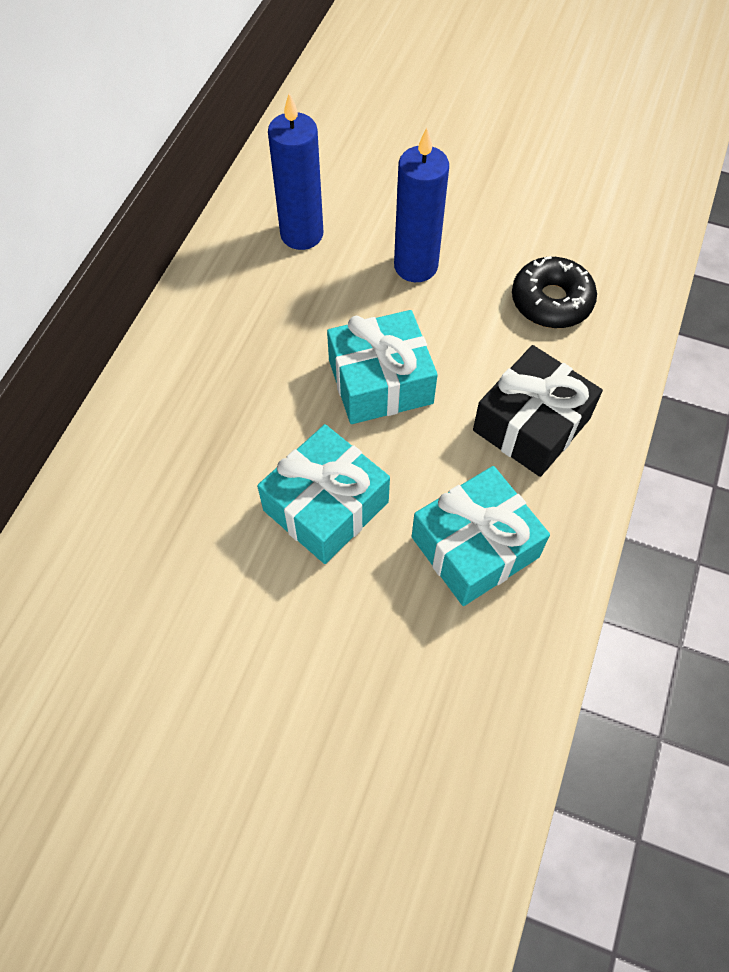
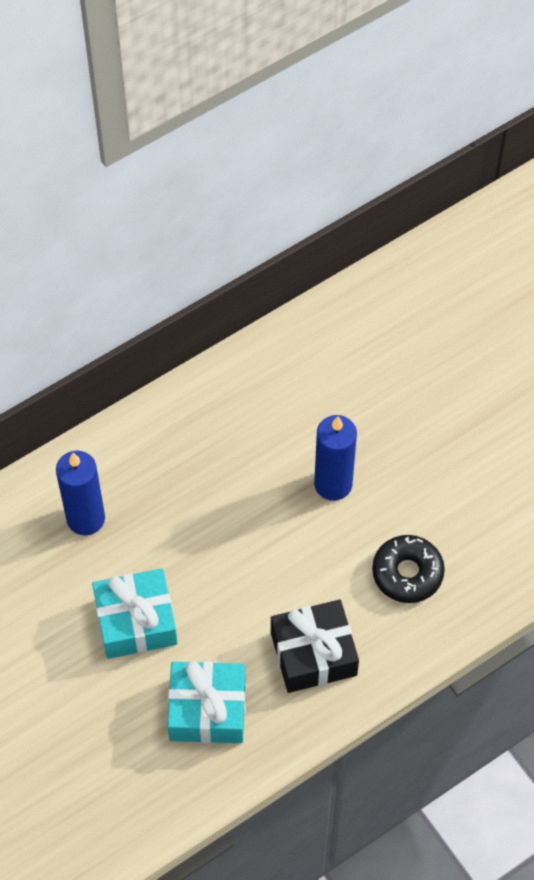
camera: 35 degrees right, 0 degrees up
blue candle [268,93,323,250] -> blue candle moved to [56,450,105,536]
turquoise gift [327,310,438,424] -> none

